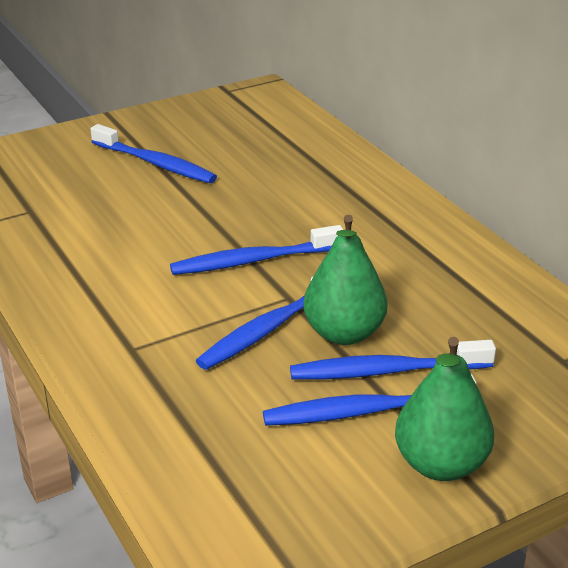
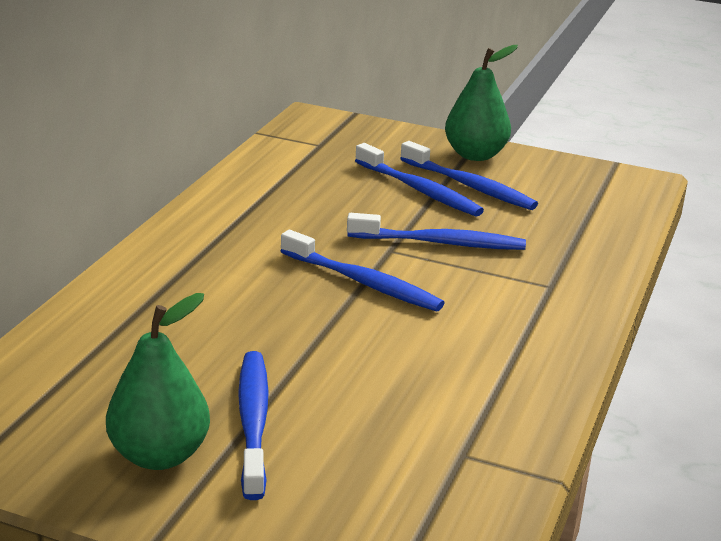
camera: 130 degrees left, 5 degrees down
green pear [303,215,387,345] -> green pear moved to [106,293,210,470]

